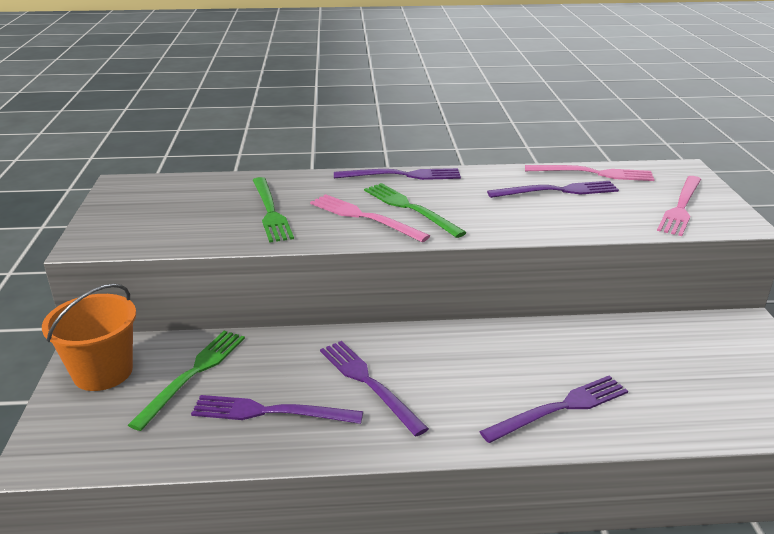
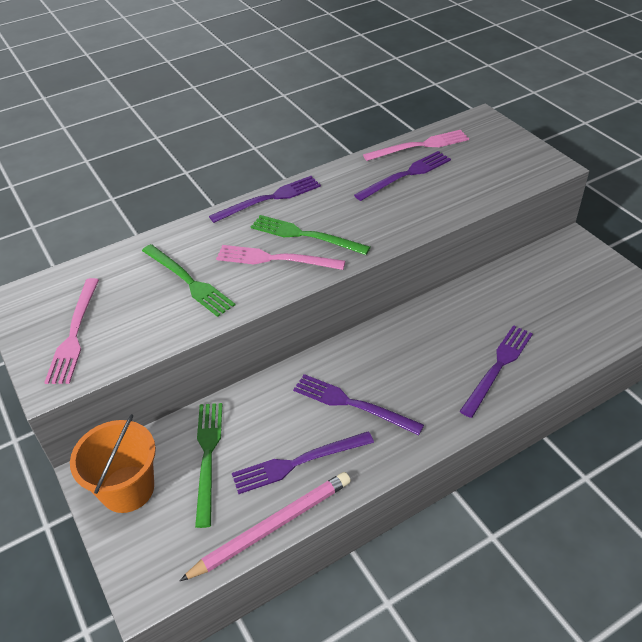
camera: 25 degrees left, 15 degrees up
pink fork [657,176,701,236] -> pink fork moved to [44,278,99,384]
none -> pink pencil [180,472,351,581]

